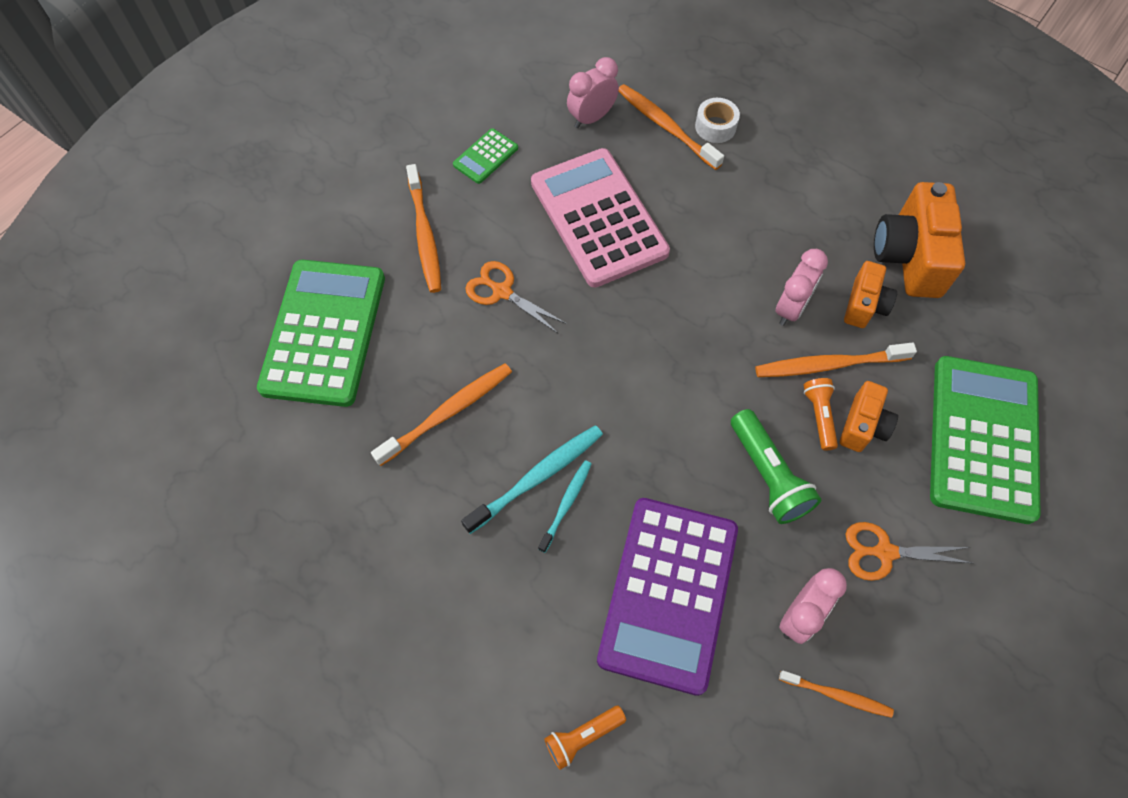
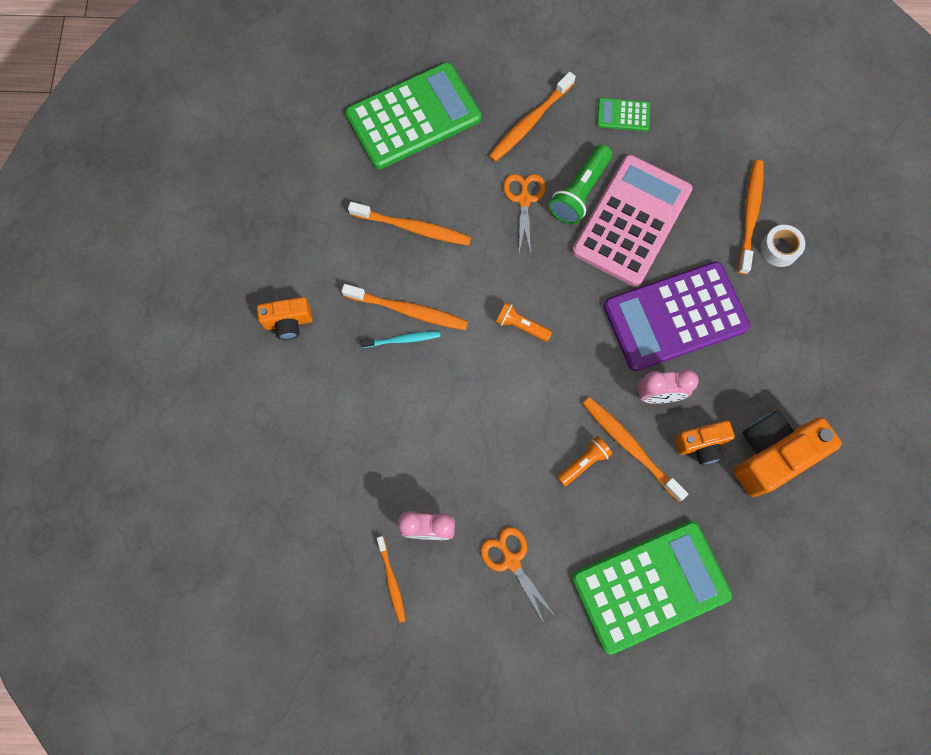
camera: 55 degrees right, 10 degrees up
turquoise toothbrush [461,425,603,534] -> orange toothbrush [341,284,468,330]
orange flashlight [544,706,626,770] -> orange flashlight moved to [496,302,552,342]
pink clock [567,57,619,128] -> none
purple calculator [597,498,738,696] -> purple calculator moved to [603,261,750,371]
green flashlight [731,409,821,524] -> green flashlight moved to [549,145,612,225]
orange camera [840,381,898,452] -> orange camera moved to [257,297,313,340]

